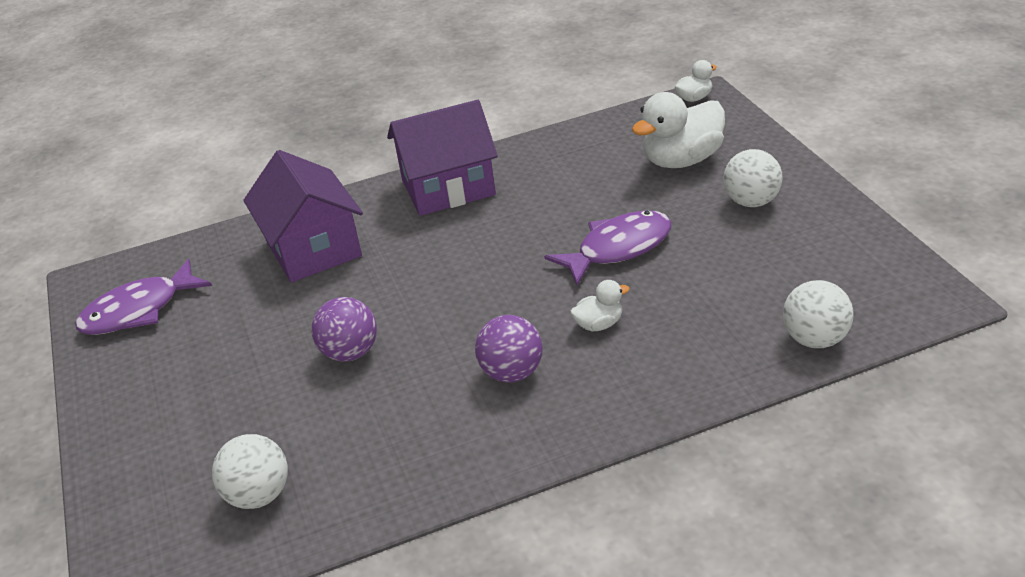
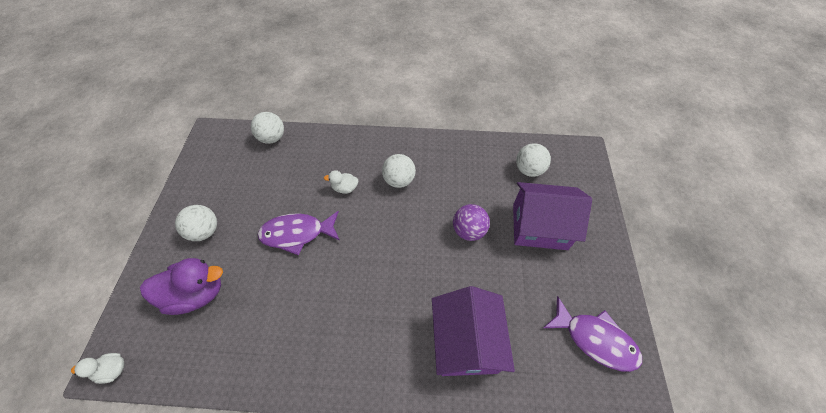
camera: 160 degrees left, 20 degrees up
purple fish [75,259,212,335] -> purple fish turned 45 degrees clockwise [543,296,642,372]
purple house [387,100,498,216] -> purple house moved to [513,182,592,250]
purple ball [475,315,543,383] -> white ball [382,154,416,188]
white duck [632,92,725,168] -> purple duck [140,258,223,315]

